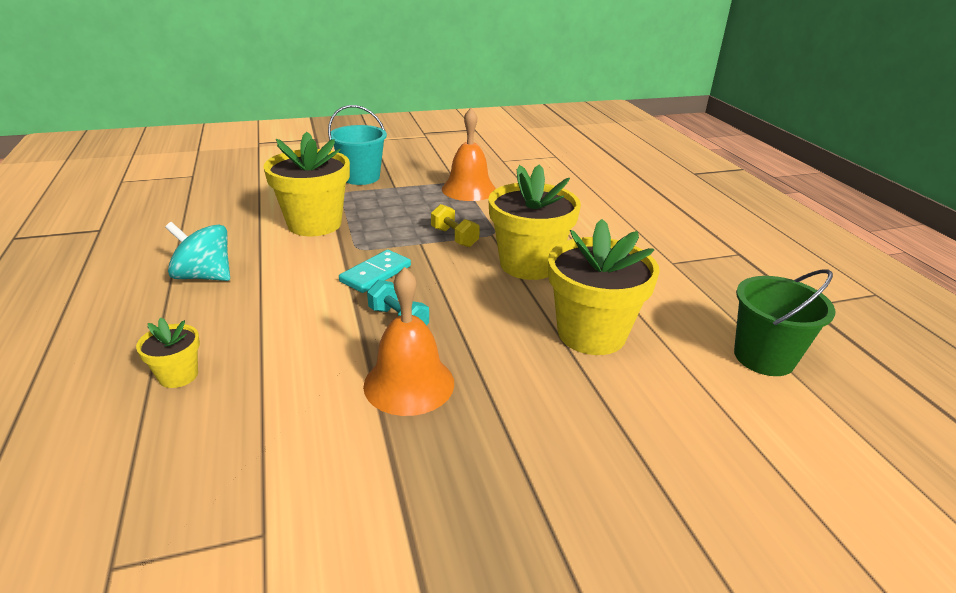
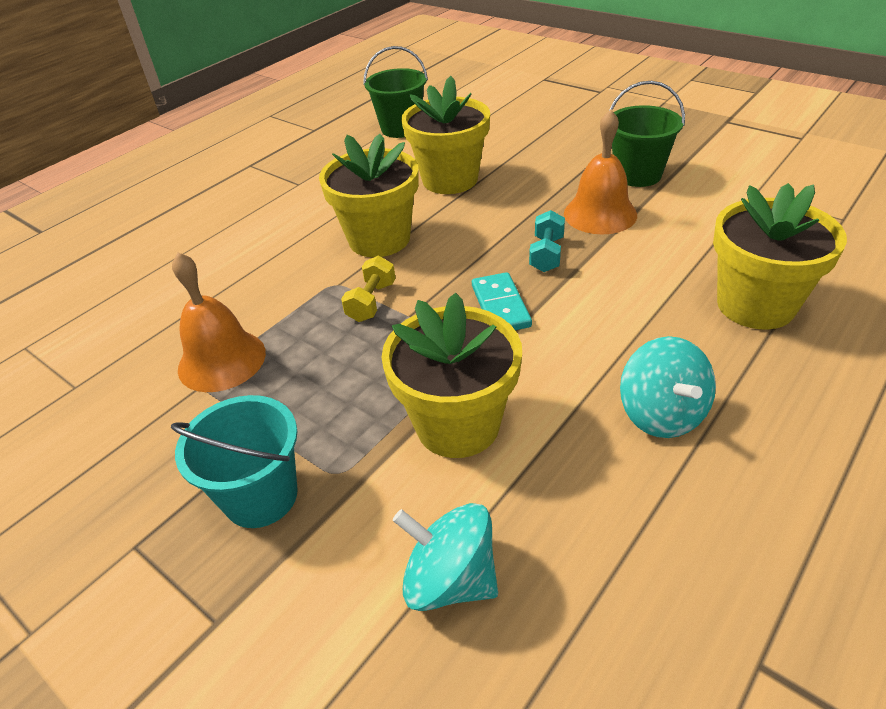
camera: 120 degrees left, 10 degrees up
yellow flower pot [136,317,200,388] -> yellow flower pot [713,183,847,330], size x2.09
turquoise domino [339,250,411,293] -> turquoise domino turned 75 degrees clockwise [472,272,532,330]
none -> turquoise spinning top [393,503,498,611]
none -> green bucket [609,81,685,187]

